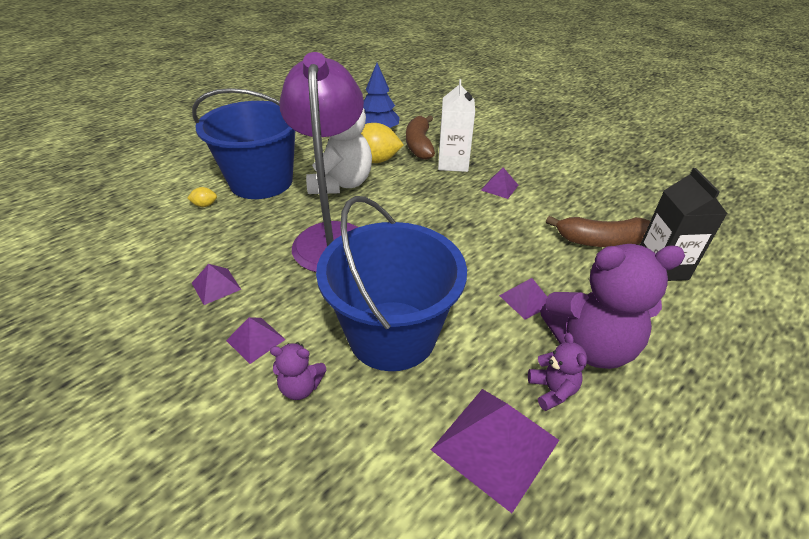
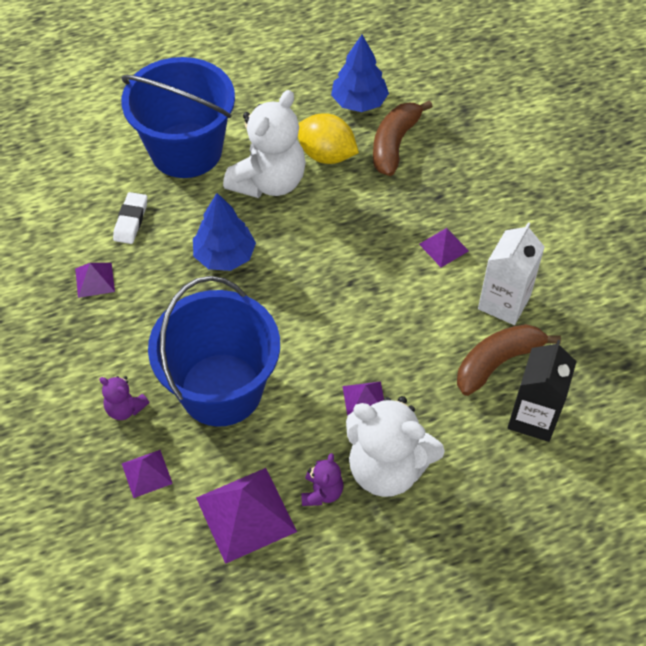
camera: 25 degrees right, 15 degrees up
yellow lemon [187,187,217,207] -> none
purple pyramid [226,317,286,364] -> purple pyramid moved to [122,450,173,498]
purple lamp [279,52,364,272] -> blue tree [193,193,256,271]
white carton [438,79,475,172] -> white carton moved to [478,222,545,325]
purple teddy bear [540,244,685,369] -> white teddy bear [346,396,445,497]
brown banana [546,216,650,247] -> brown banana turned 120 degrees clockwise [457,324,561,396]
none -> white eraser [113,192,147,244]

